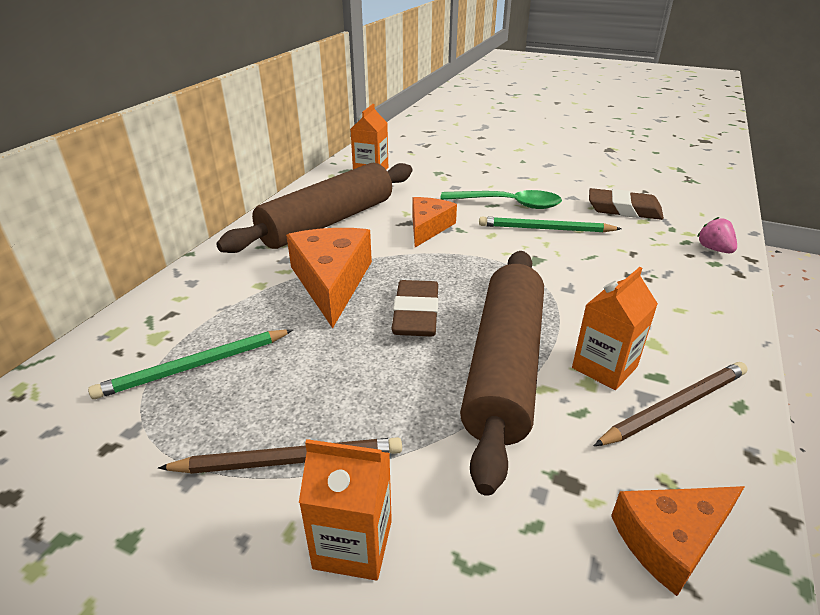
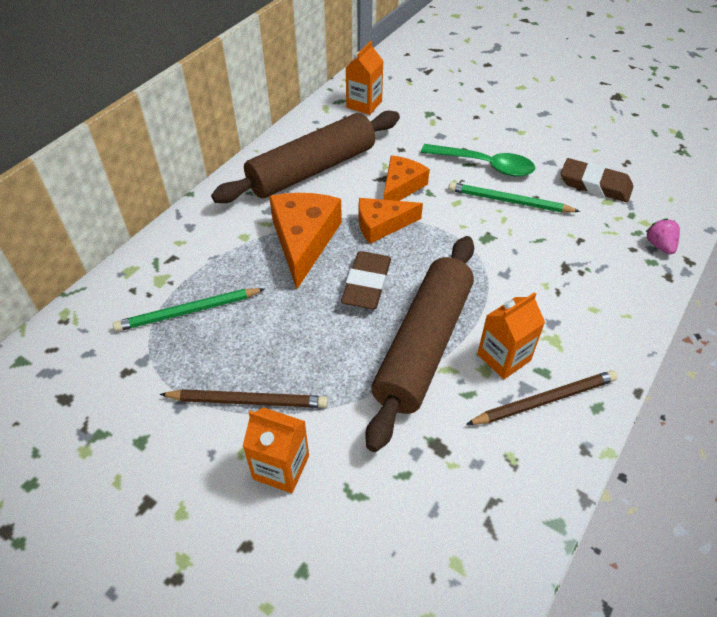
camera: 10 degrees right, 15 degrees up
orange cheese [611,486,745,596] -> orange cheese moved to [359,198,423,244]

